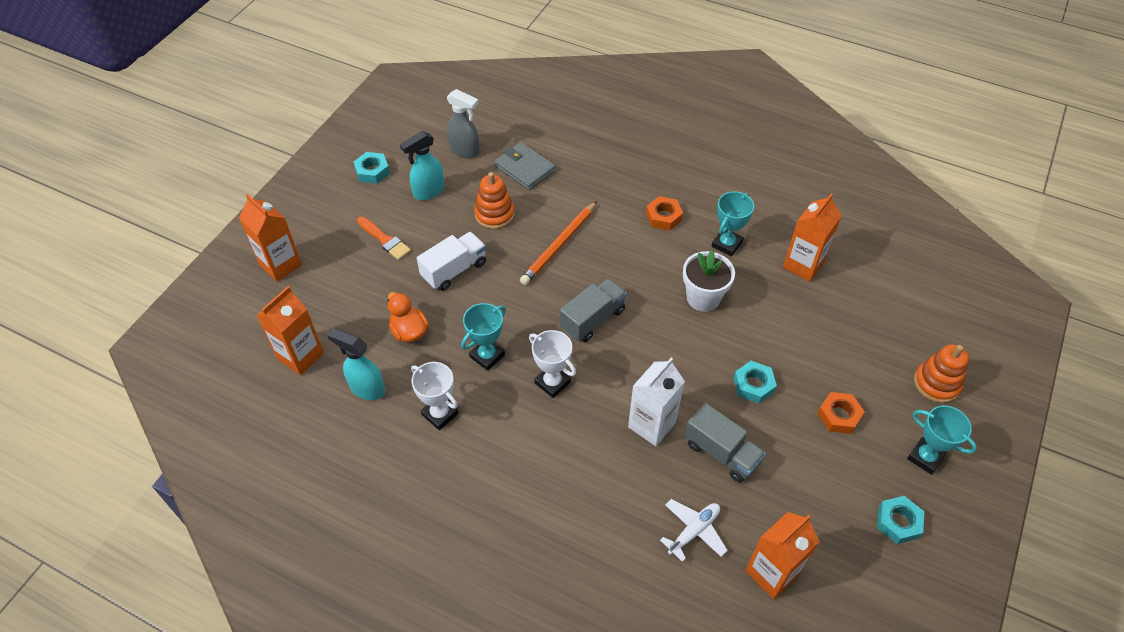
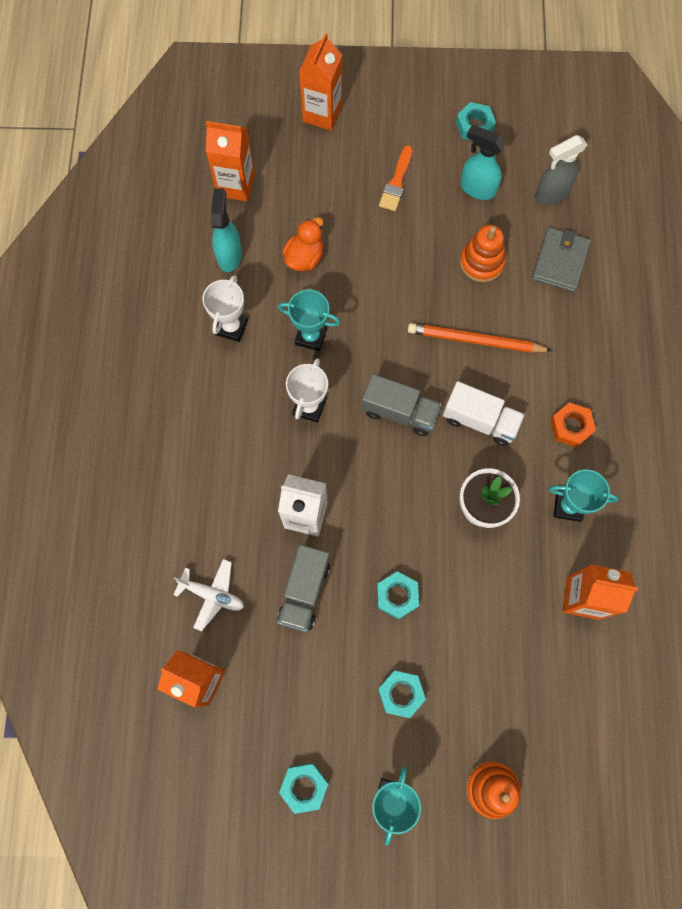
camera: 65 degrees right, 20 degrees up
white truck [417,232,486,291] -> white truck moved to [443,381,525,446]
grey spray bottle [447,89,480,158] -> grey spray bottle turned 60 degrees clockwise [535,135,587,205]
orange nut [817,392,865,434] -> turquoise nut [378,670,426,718]

